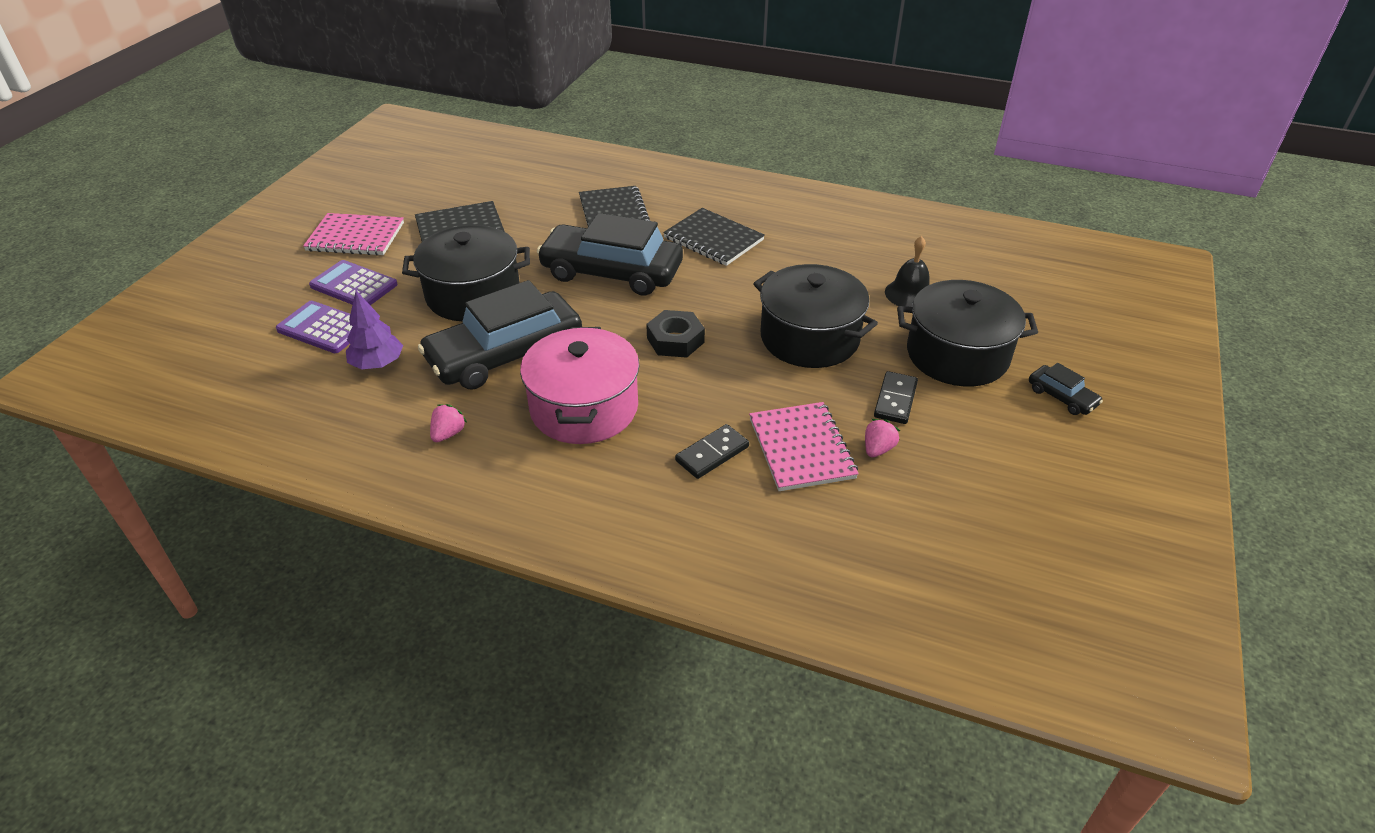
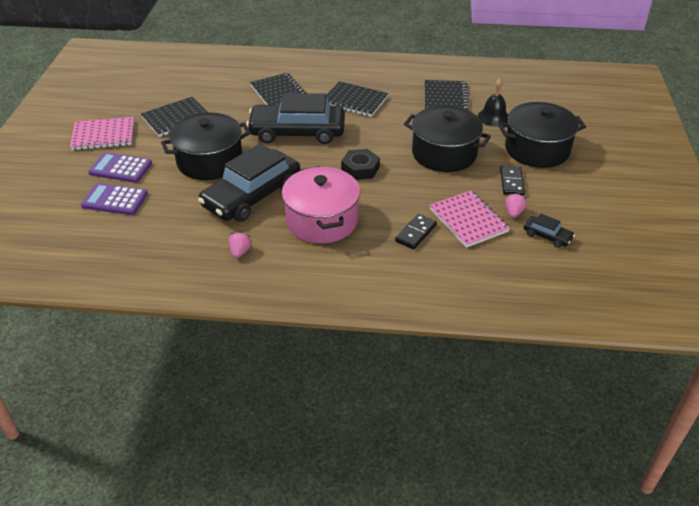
camera: 15 degrees left, 0 degrees up
purple tree [346,291,403,370] -> none
black car [1029,363,1103,415] -> black car moved to [524,213,575,248]
none -> black notebook [425,80,469,111]

